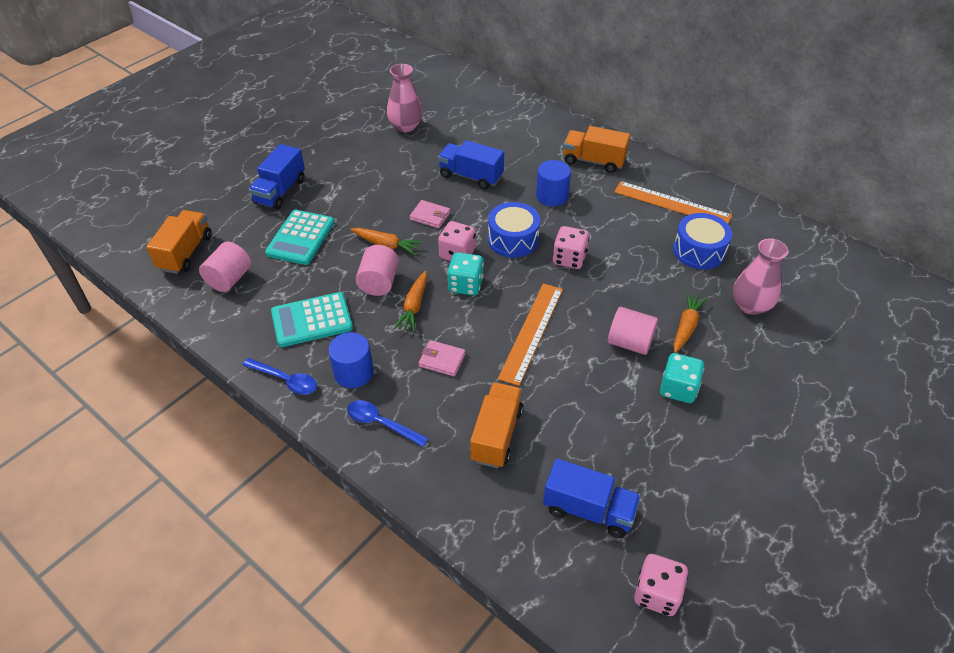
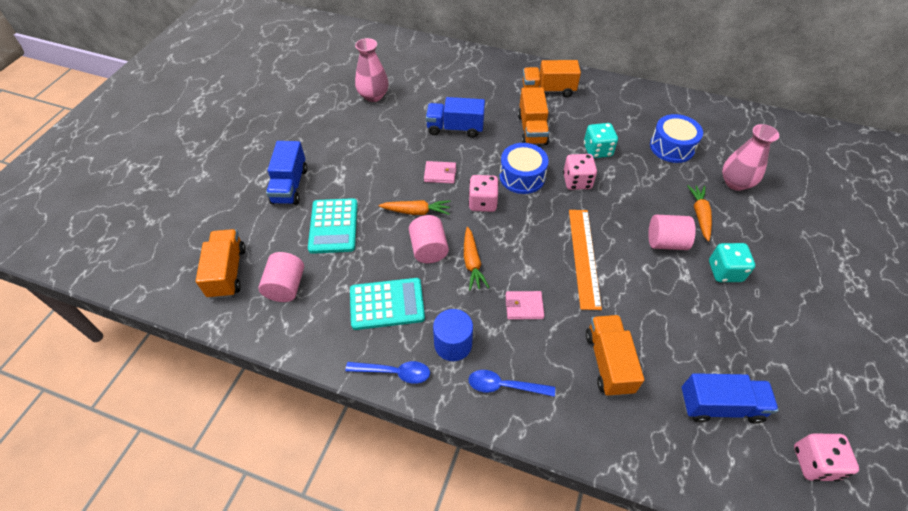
camera: 20 degrees left, 5 degrees up
turquoise calculator [271,292,353,347] -> turquoise calculator turned 150 degrees counterclockwise [350,278,425,330]
turquoise dice [447,252,484,296] -> turquoise dice moved to [584,123,618,158]
blue cylinder [536,160,571,206] -> orange truck [518,87,549,145]
orange ruler [614,181,732,224] -> none

